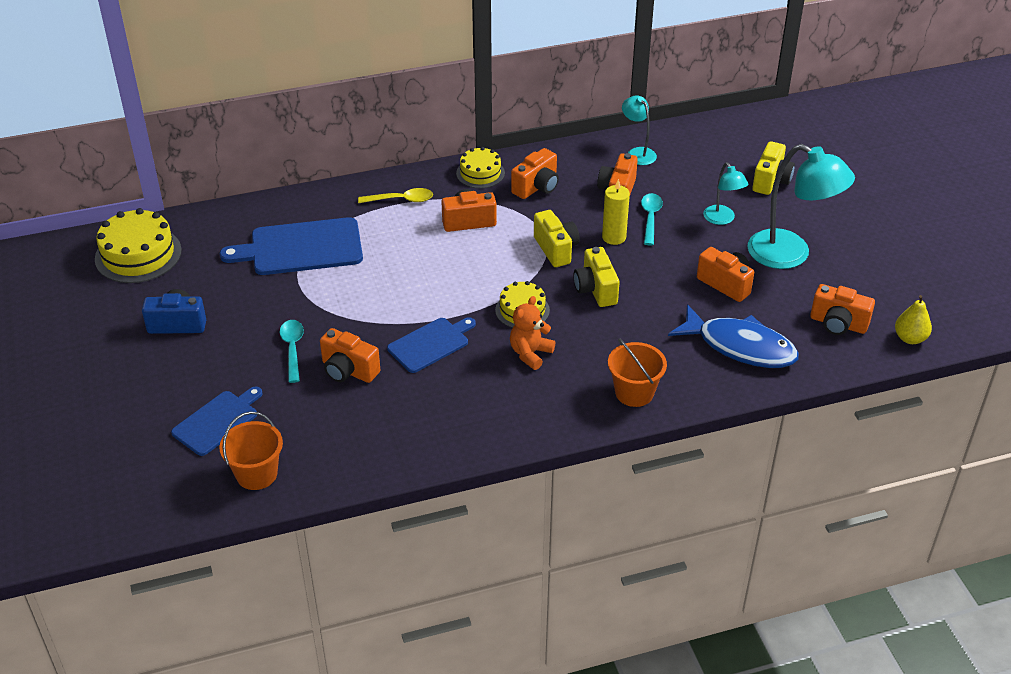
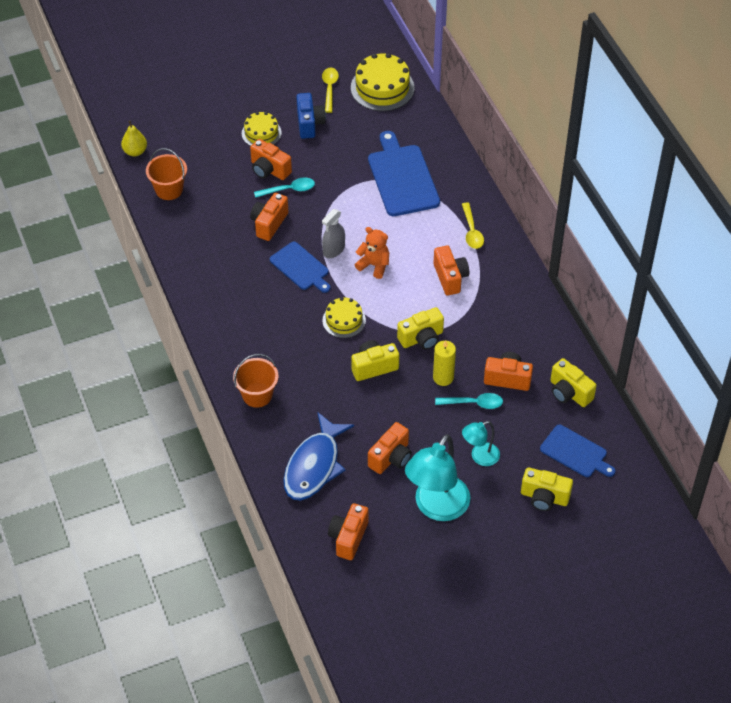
camera: 85 degrees right, 10 degrees up
blue cutting board [171,387,263,456] -> blue cutting board moved to [540,424,615,477]
yellow cake [456,147,505,188] -> yellow cake moved to [242,112,282,146]
orange teddy bear [510,296,555,370] -> orange teddy bear moved to [355,227,389,279]
orange camera [511,148,559,199] -> orange camera moved to [250,139,292,180]
turquoise lamp [622,95,657,165] -> yellow camera [551,358,597,407]
yellow pear [895,295,932,344] -> yellow pear moved to [121,121,147,156]
none -> yellow spoon [322,68,339,113]
none -> grey spray bottle [322,209,345,258]

